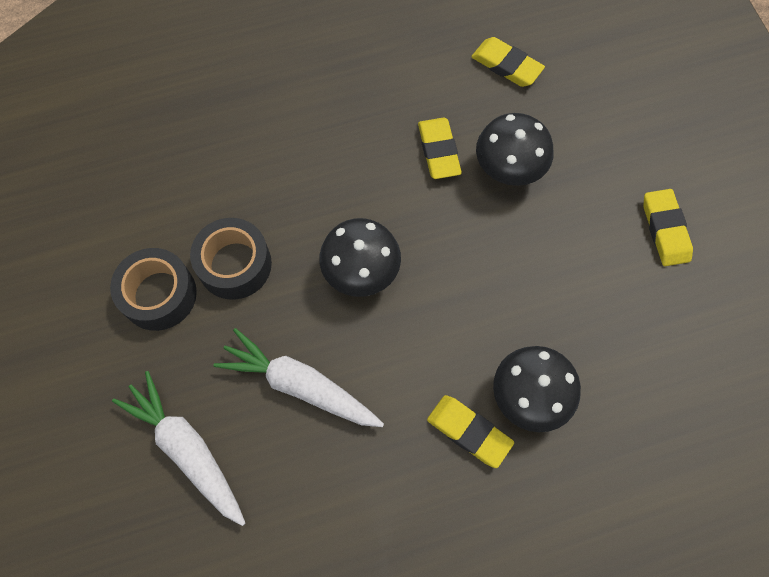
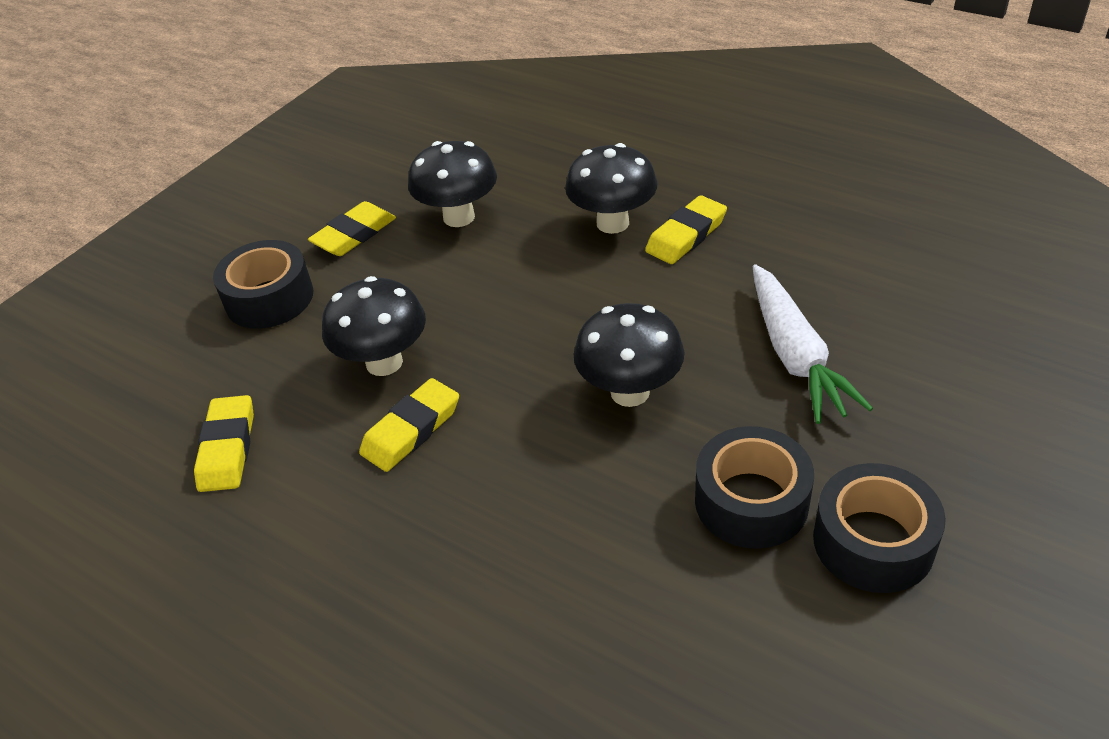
camera: 125 degrees left, 25 degrees down
white carrot [112,371,246,526] -> none
yellow eraser [427,395,514,468] -> yellow eraser turned 45 degrees clockwise [645,195,727,264]
none -> black tape [213,240,313,329]
none -> black mushroom [408,141,497,227]

